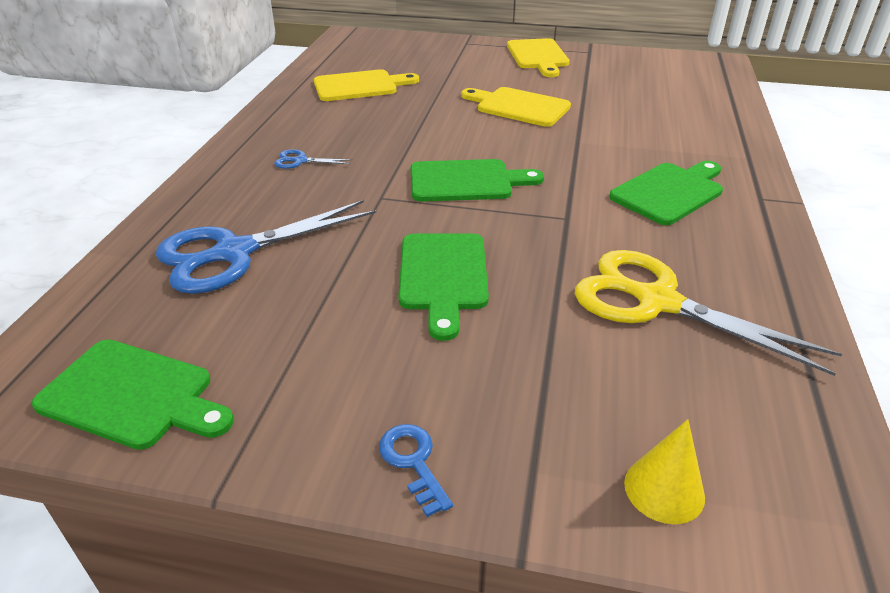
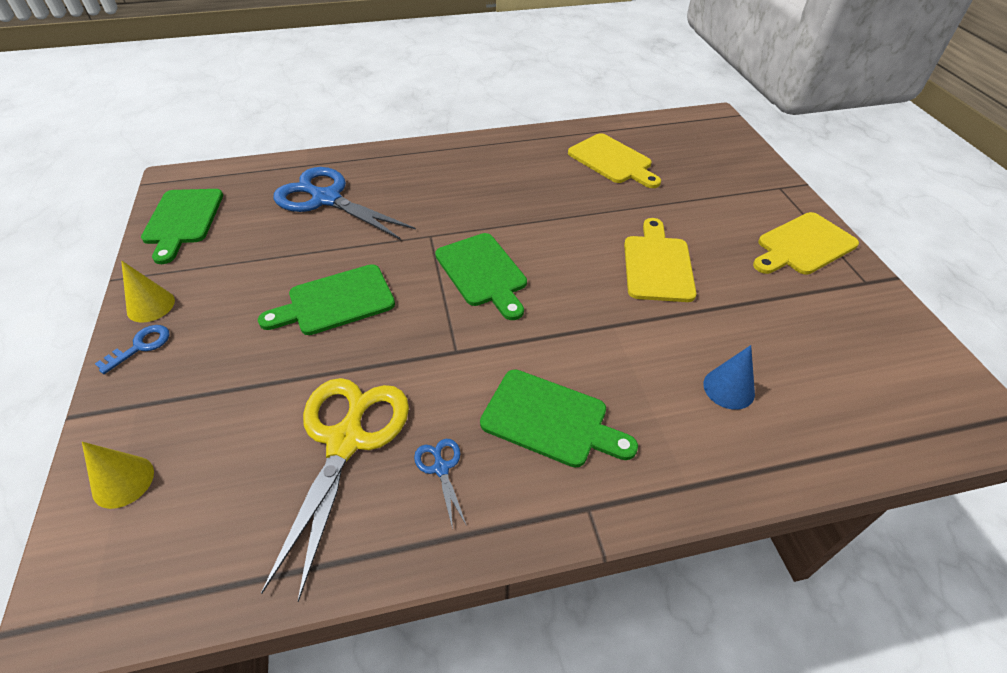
camera: 65 degrees right, 10 degrees up
blue scissors [274,149,353,169] -> blue scissors moved to [414,439,467,529]
none -> yellow cone [121,261,175,322]
none -> blue cone [703,345,755,410]

